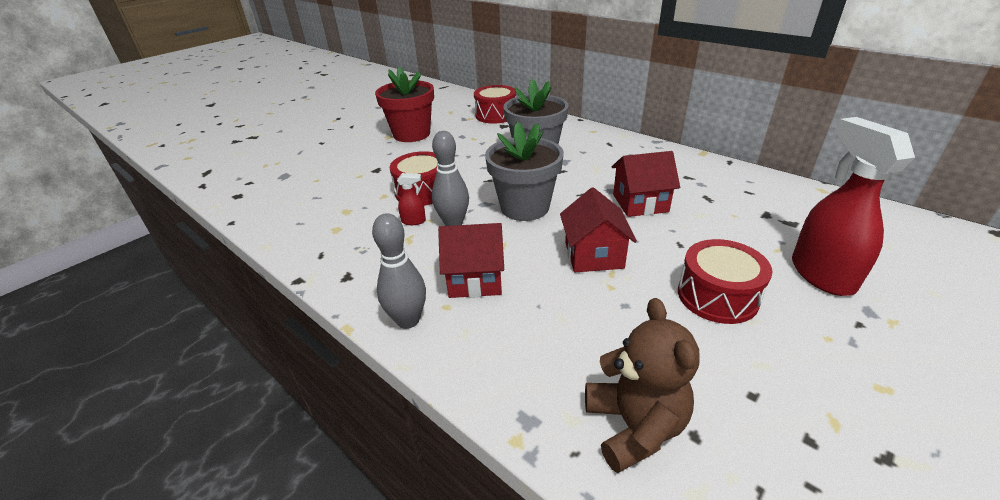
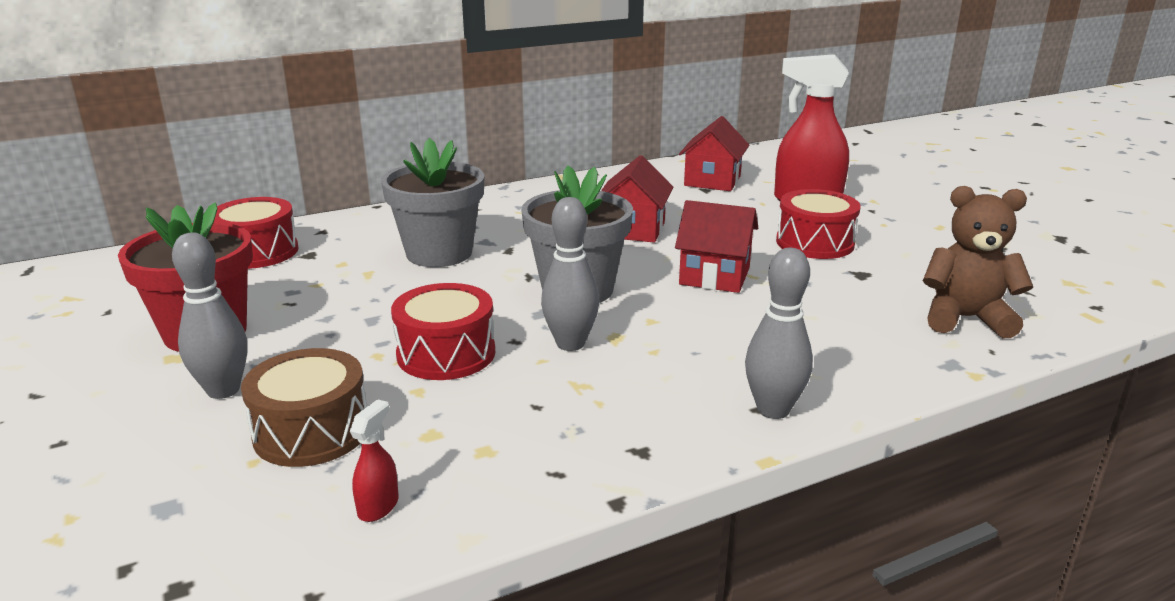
camera: 70 degrees left, 10 degrees down
red spray bottle [397,173,426,225] -> red spray bottle moved to [350,399,399,522]
red house [438,223,504,298] -> red house moved to [679,116,749,191]
none -> grey bowling pin [172,233,248,399]
none -> brown drum [241,348,367,467]

